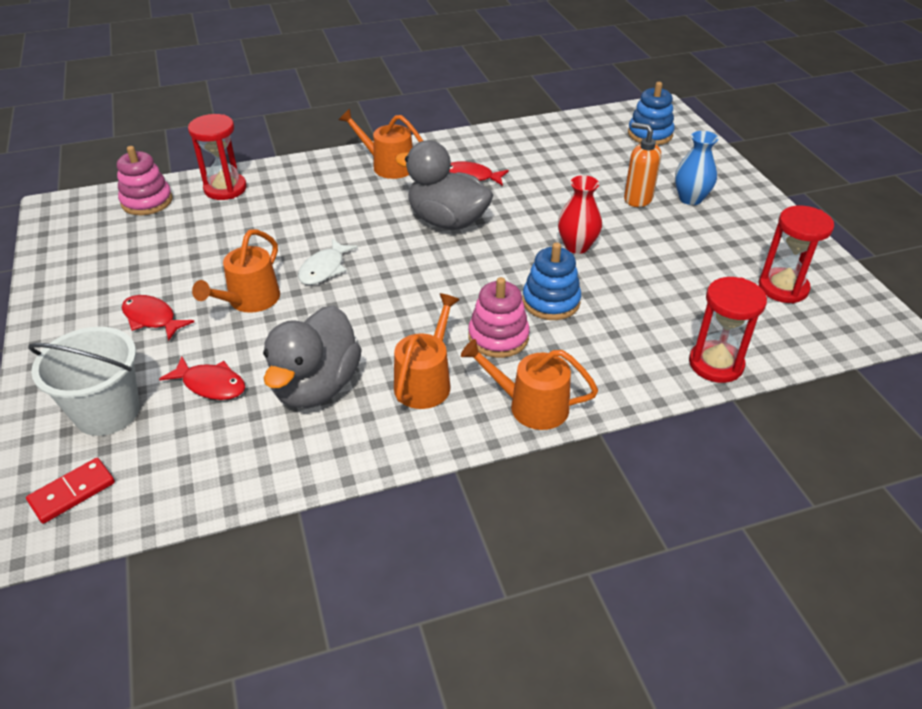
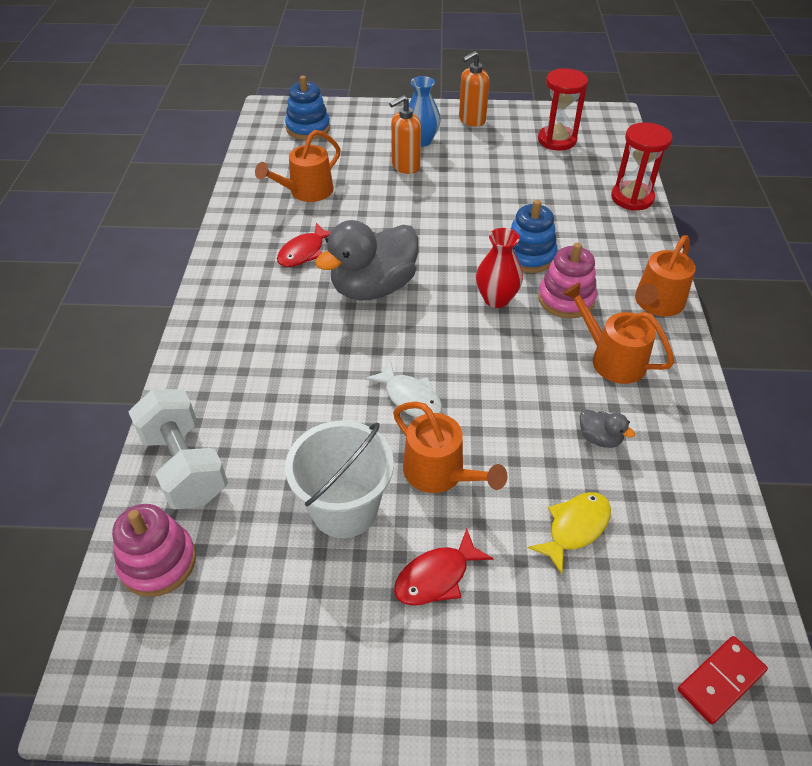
camera: 70 degrees left, 5 degrees up
red domino [26,458,115,524] -> red domino turned 75 degrees clockwise [678,636,768,724]
white bucket [28,327,140,436] -> white bucket moved to [285,421,394,538]
red fish [159,356,245,400] -> yellow fish [528,492,611,574]
red hourglass [188,114,247,200] -> white dumbbell [129,389,228,509]
grey duck [263,305,362,408] -> grey duck [580,409,635,448], size x0.41
orange watering can [339,109,423,179] -> orange watering can moved to [255,130,341,202]
red vase [558,175,602,254] -> red vase moved to [476,228,523,308]
none -> orange soap dispenser [459,51,489,127]

